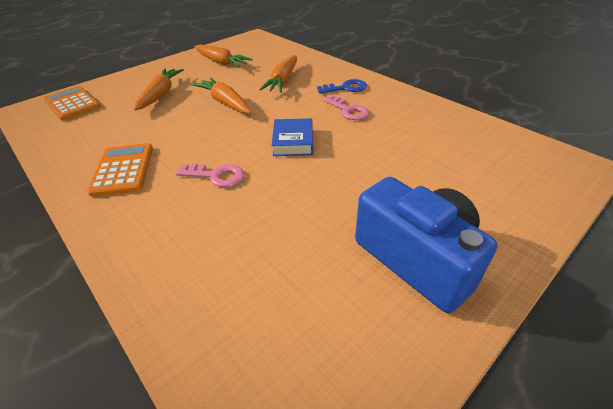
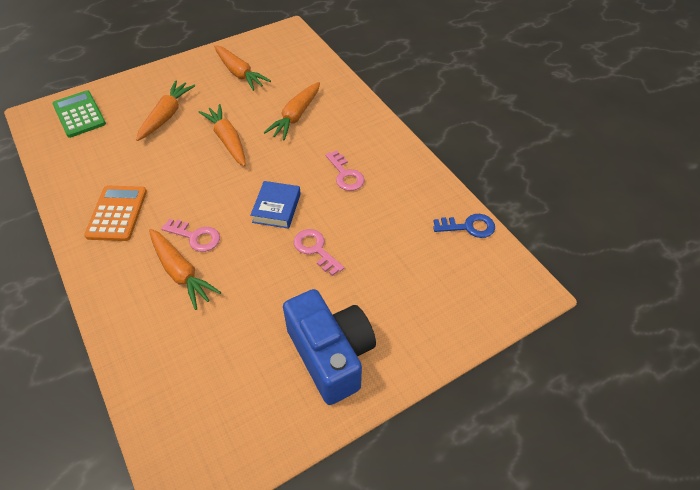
camera: 10 degrees right, 10 degrees up
orange calculator [43,86,101,121] -> green calculator [52,90,106,138]
blue key [317,79,367,93] -> blue key moved to [433,214,495,238]
none -> orange carrot [149,229,221,310]
none -> pink key [294,229,344,276]

